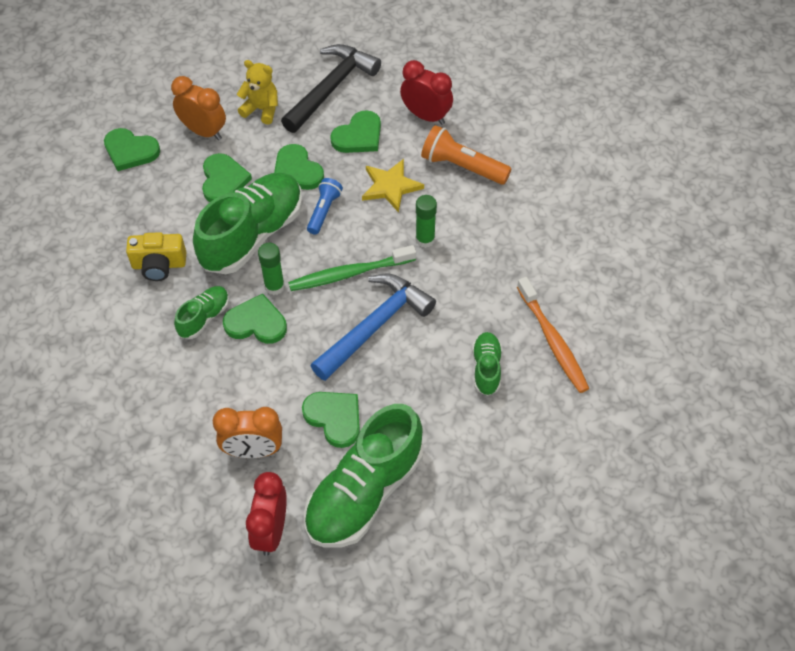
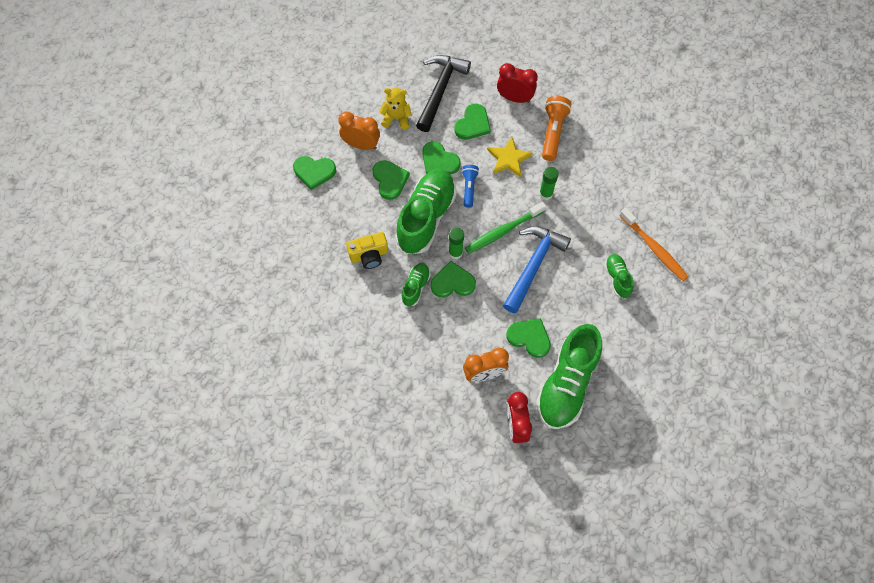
camera: 15 degrees left, 10 degrees up
orange flashlight [421,125,511,185] -> orange flashlight turned 90 degrees clockwise [542,96,571,161]

